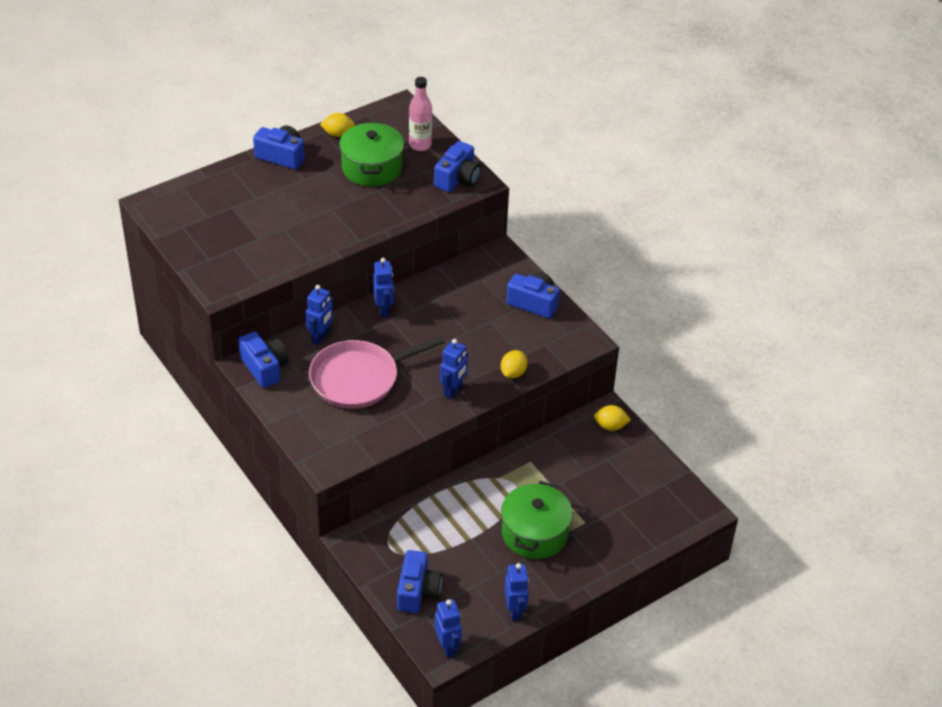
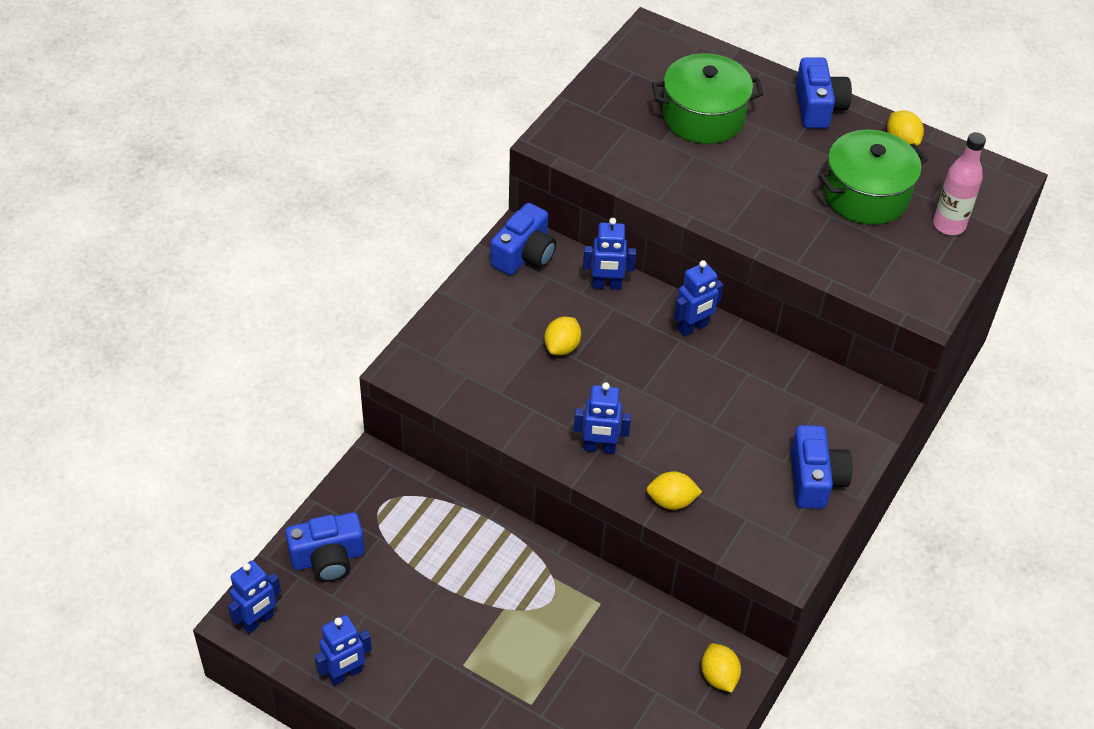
camera: 65 degrees right, 5 degrees up
pink pan [309,336,445,409] -> yellow lemon [544,317,581,355]
blue camera [434,141,481,192] -> none
green pot [501,481,573,559] -> green pot moved to [652,53,764,144]

